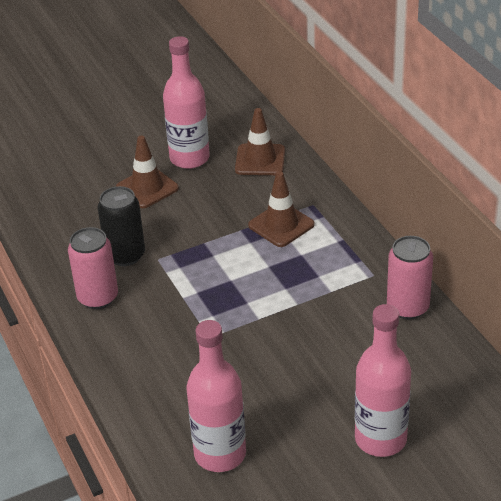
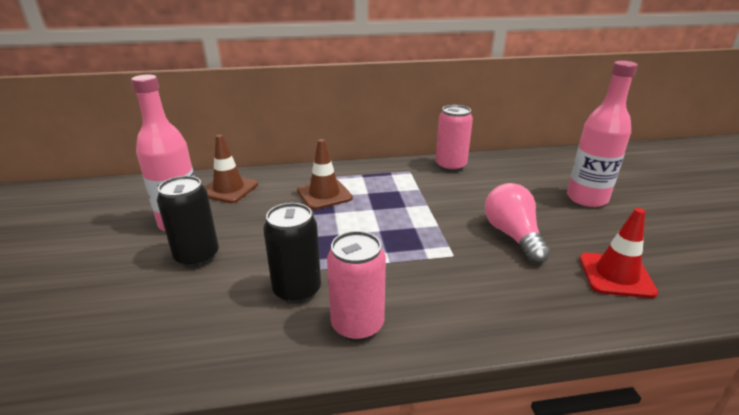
camera: 75 degrees left, 10 degrees down
brown traffic cone [116,136,179,208] -> black can [157,176,219,268]
pink bottle [186,320,246,472] -> red traffic cone [580,208,658,298]
none -> pink light bulb [485,183,551,263]

